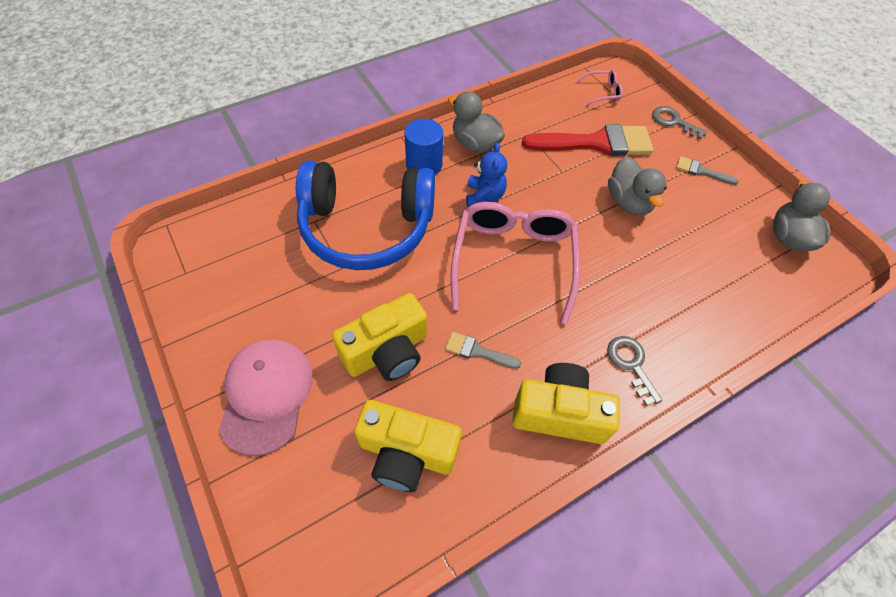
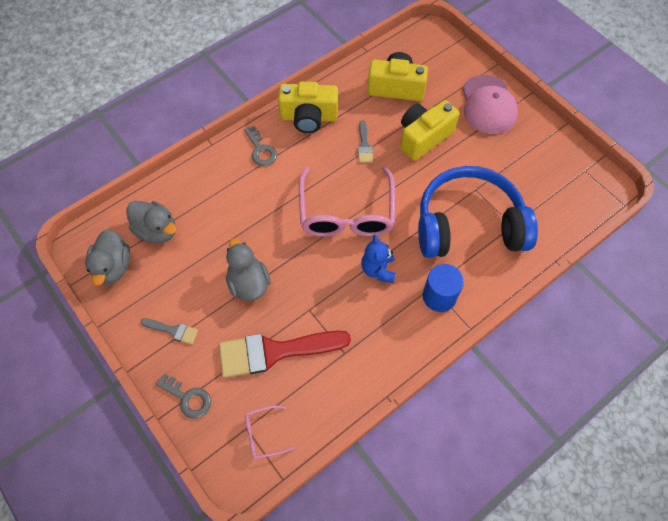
camera: 175 degrees right, 5 degrees up
grey brush [445,332,521,369] -> grey brush turned 75 degrees clockwise [358,120,373,163]
grey duck [448,91,505,153] -> grey duck moved to [126,201,177,243]

